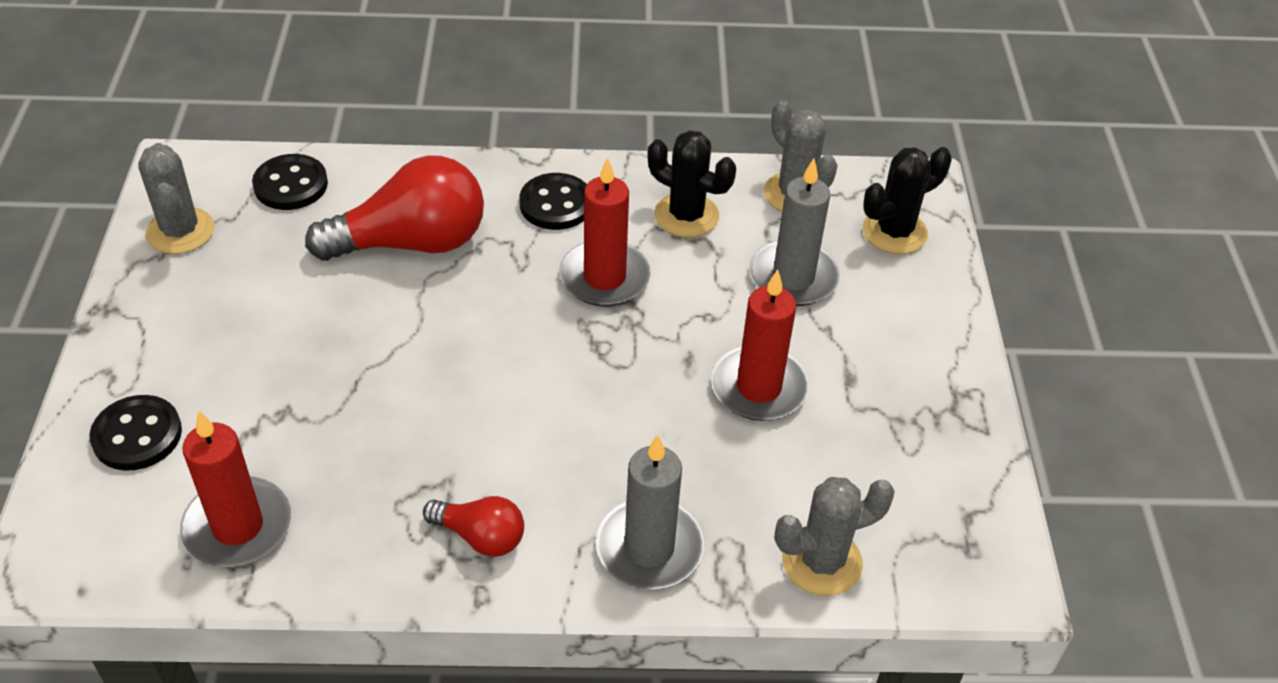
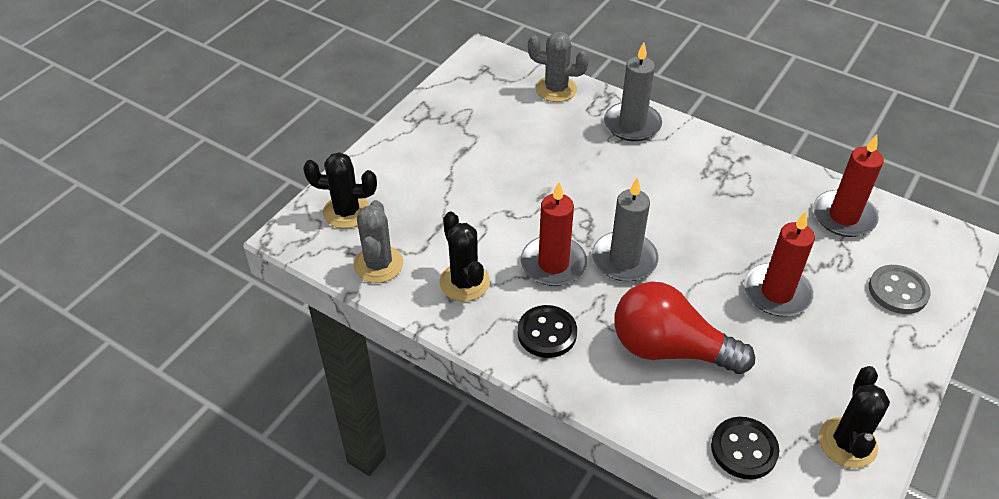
camera: 145 degrees left, 0 degrees up
black button [89,395,182,471] -> grey button [869,265,931,314]
grey cactus [138,143,214,254] -> black cactus [819,366,890,468]
red light bulb [423,496,524,557] -> none
red candle [711,269,809,421] -> red candle moved to [744,212,815,316]
grey candle [749,158,840,306] -> grey candle moved to [592,178,659,282]

